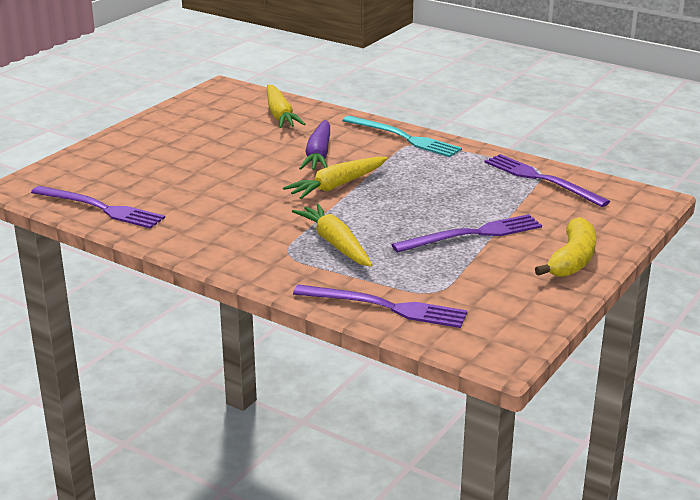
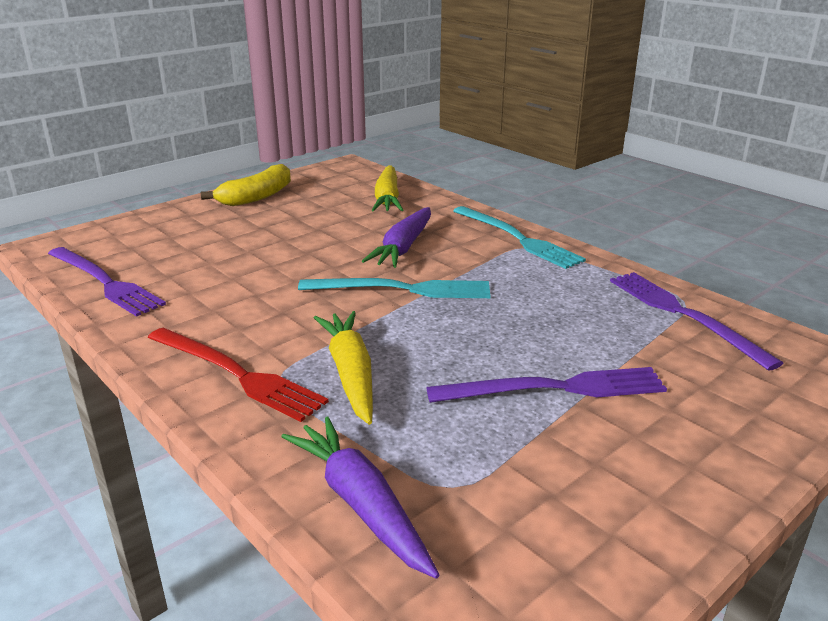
camera: 15 degrees right, 0 degrees up
yellow carrot [283,157,387,199] -> turquoise fork [298,278,491,298]
purple fork [293,284,467,328] -> purple carrot [281,417,439,579]
yellow banana [535,217,596,277] -> yellow banana moved to [201,164,291,206]
none -> red fork [148,328,329,422]

